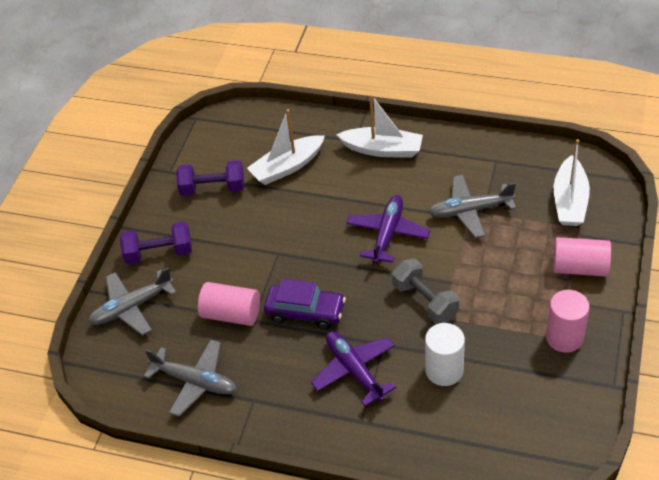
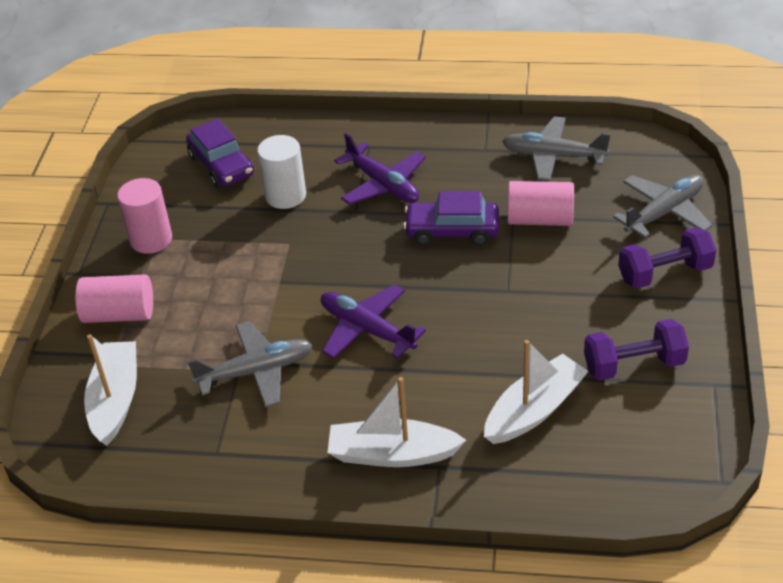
camera: 170 degrees right, 5 degrees down
purple plane [346,195,430,264] -> purple plane turned 120 degrees clockwise [321,284,426,359]
grey dumbbell [392,259,459,324] -> none
none -> purple car [186,119,254,188]

